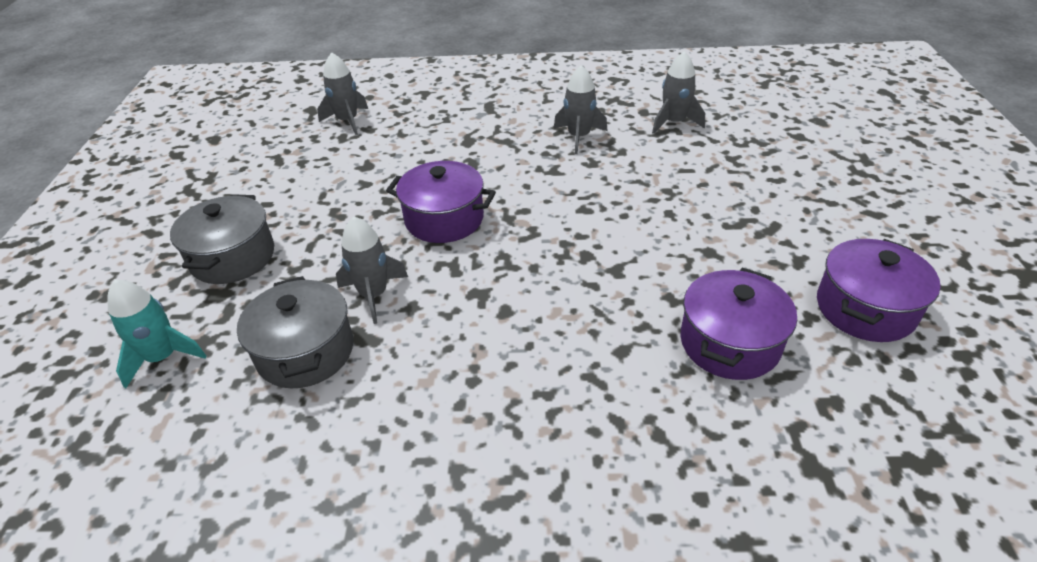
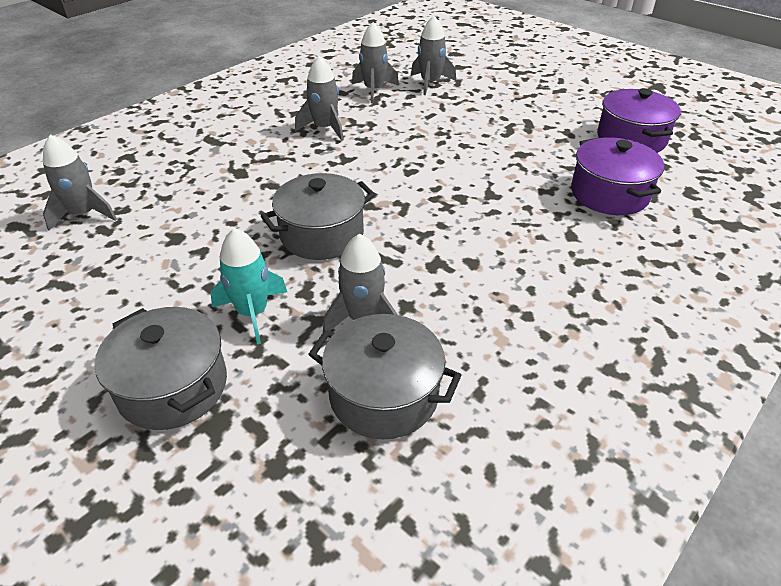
camera: 50 degrees left, 0 degrees up
turquoise rocket [107,280,206,388] -> turquoise rocket moved to [210,228,287,344]
purple pot [386,161,496,243] -> grey pot [261,173,375,260]
none -> grey rocket [411,16,456,95]

